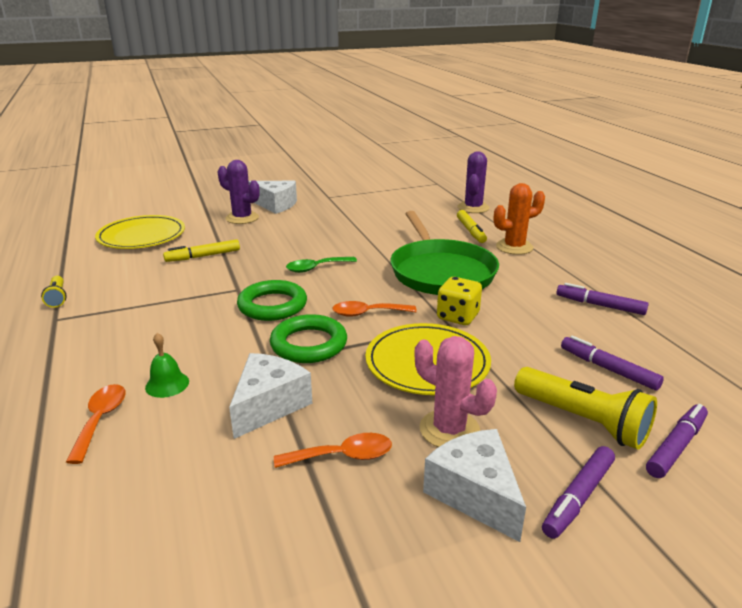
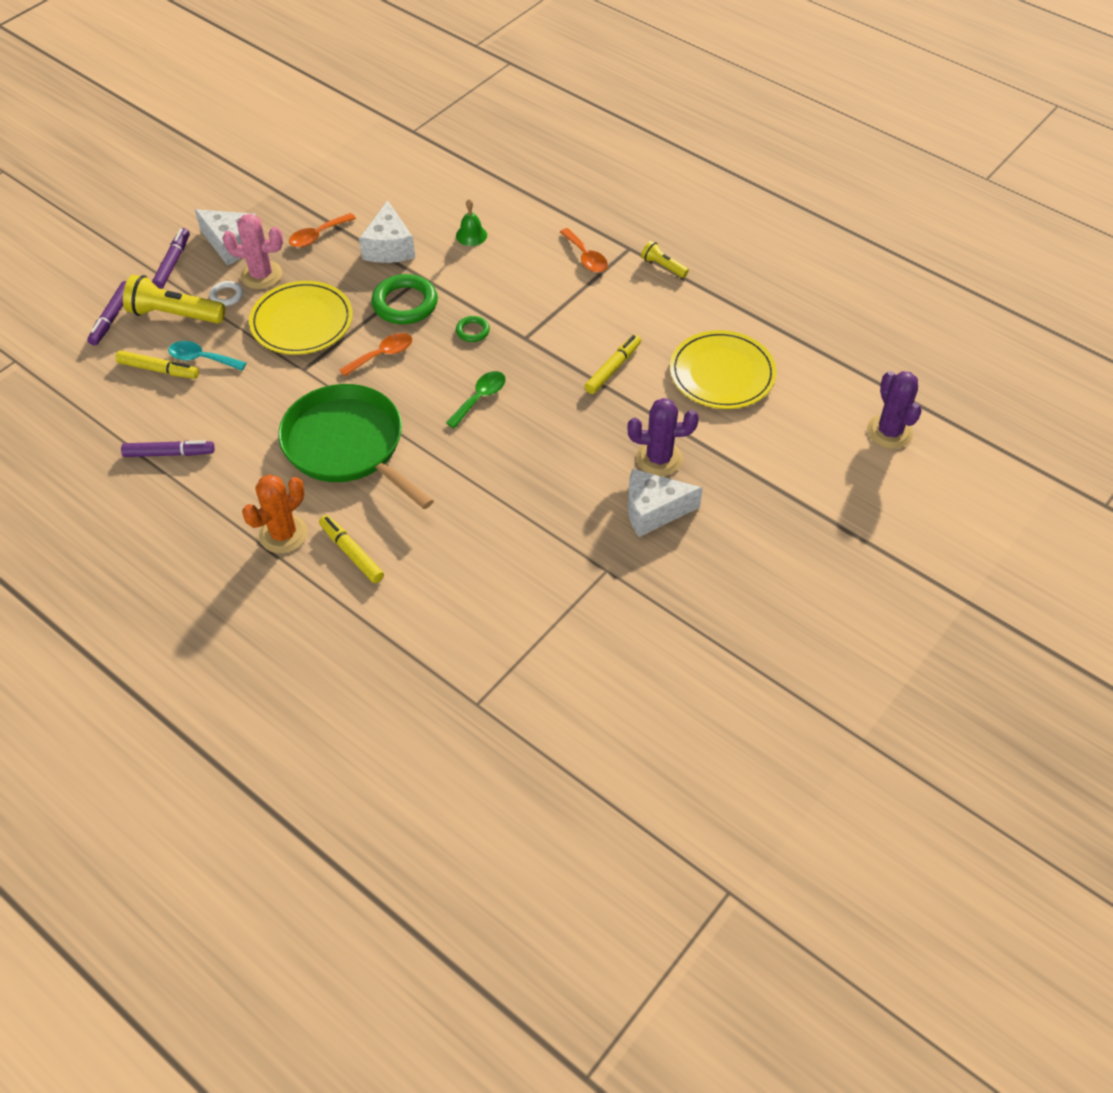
camera: 150 degrees right, 25 degrees up
orange spoon [66,384,126,464] -> orange spoon moved to [560,228,608,272]
green ring [237,280,307,321] -> green ring [456,316,490,342], size x0.51
yellow dice [437,277,482,325] -> none
purple cactus [458,151,489,213] -> purple cactus moved to [867,371,922,449]
purple marker [561,336,664,391] -> yellow marker [115,350,199,379]
none -> turquoise spoon [168,341,246,371]
none -> white ring [209,281,243,306]

